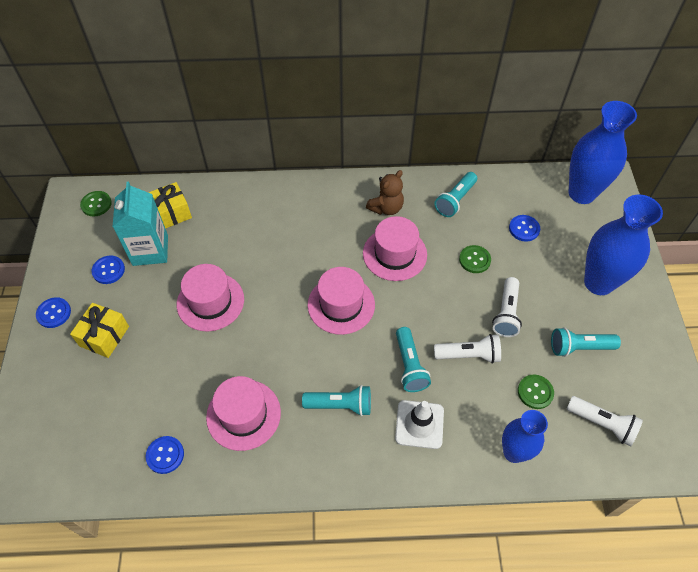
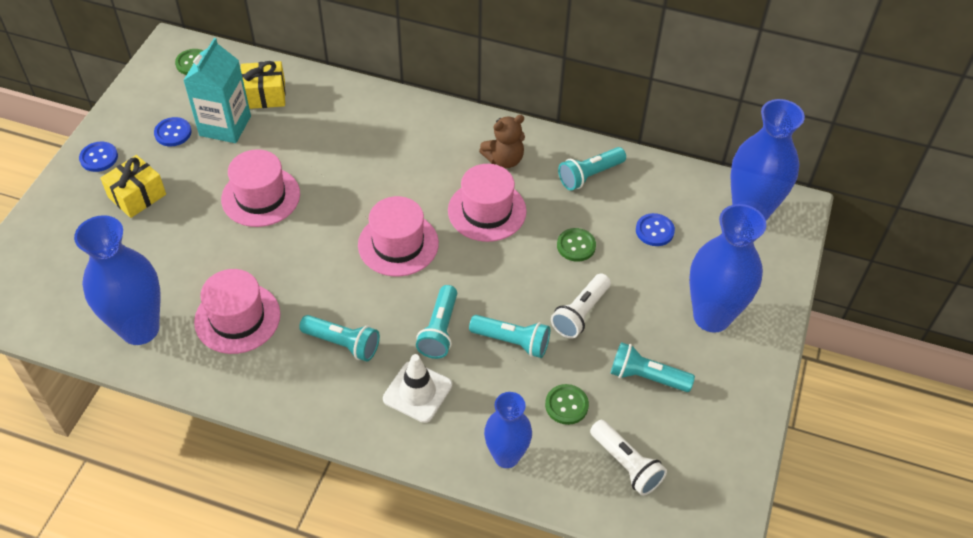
camera: 20 degrees right, 5 degrees down
blue button [146,436,184,474] -> blue vase [74,215,160,345]
white flashlight [434,334,501,364] -> turquoise flashlight [469,315,550,358]

